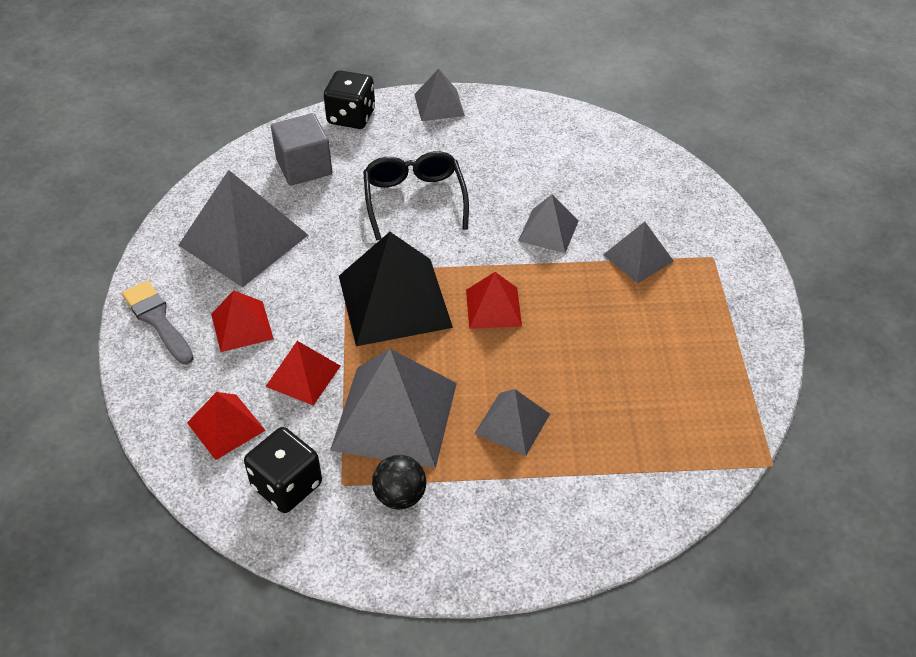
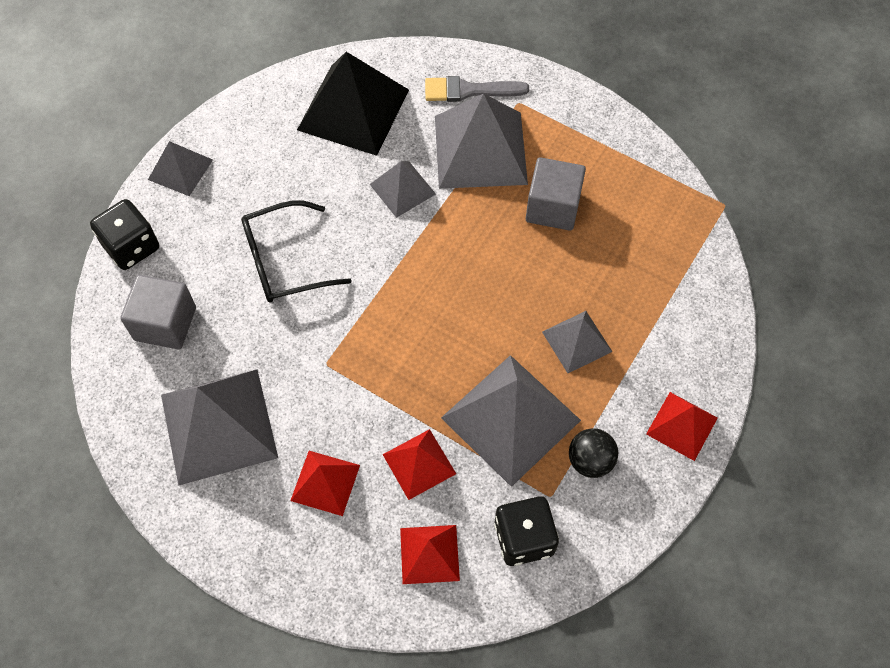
camera: 55 degrees left, 15 degrees up
grey brush [122,280,194,364] -> grey brush moved to [425,76,529,102]
black pyramid [339,232,453,346] -> black pyramid moved to [297,52,409,156]
black glasses [363,151,469,240] -> black glasses turned 45 degrees counterclockwise [241,200,352,303]
red pyramid [466,272,522,329] -> red pyramid moved to [646,392,718,461]
grey pyramid [603,222,674,284] -> grey pyramid [435,94,528,189], size x1.86
none -> grey cube [526,157,586,231]

